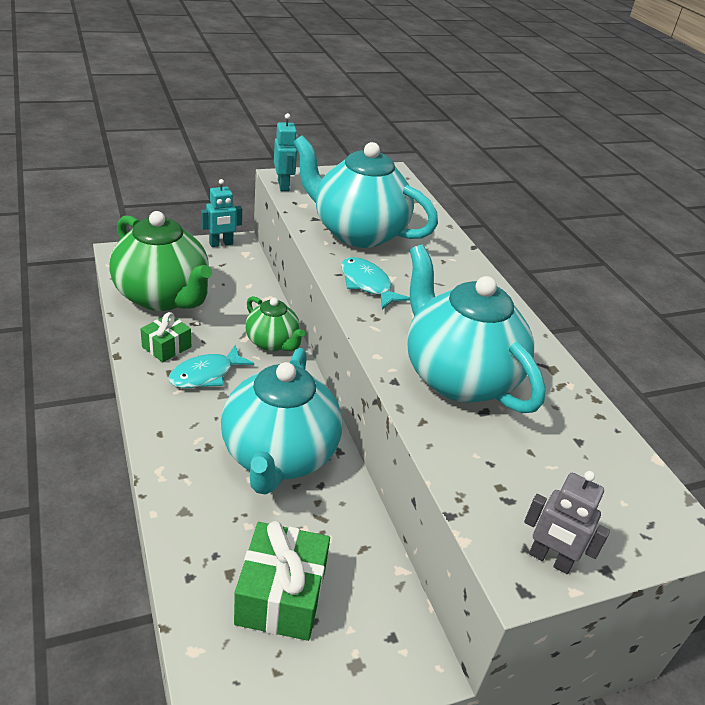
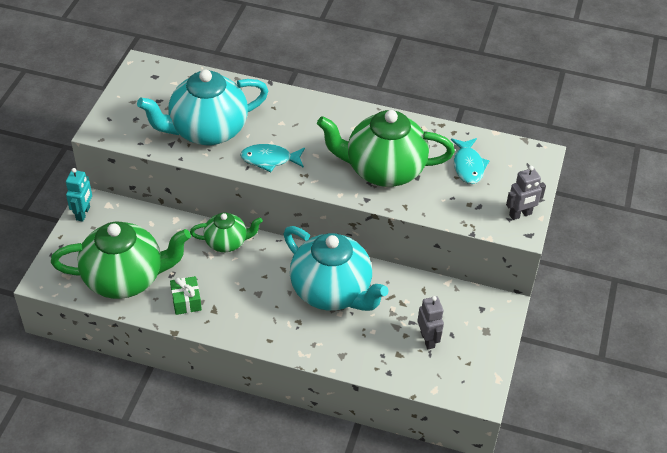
camera: 50 degrees left, 10 degrees up
turquoise fish [168,345,254,388] -> turquoise fish moved to [451,138,490,184]
green gift [234,521,330,641] -> grey robot [417,296,444,349]
turquoise robot [274,113,297,191] -> none
turquoise teapot [407,245,546,413] -> green teapot [317,110,455,187]

